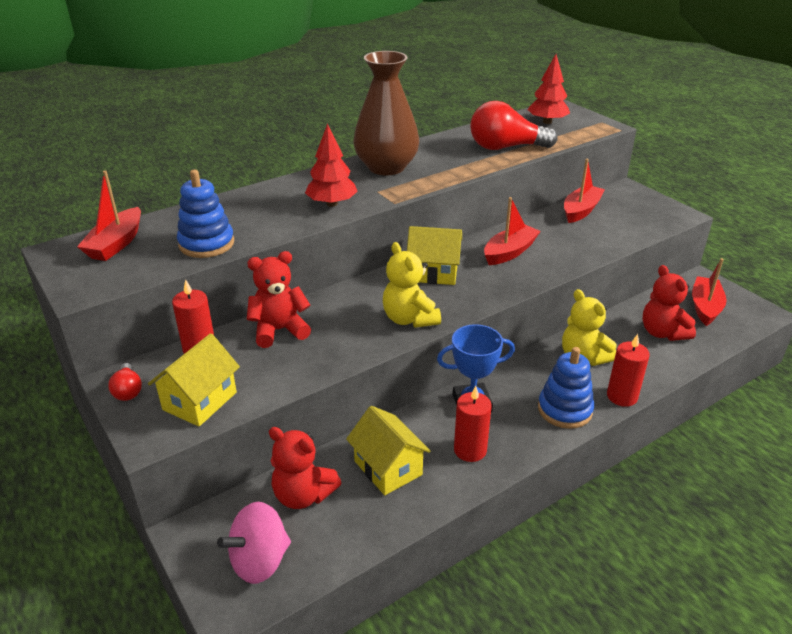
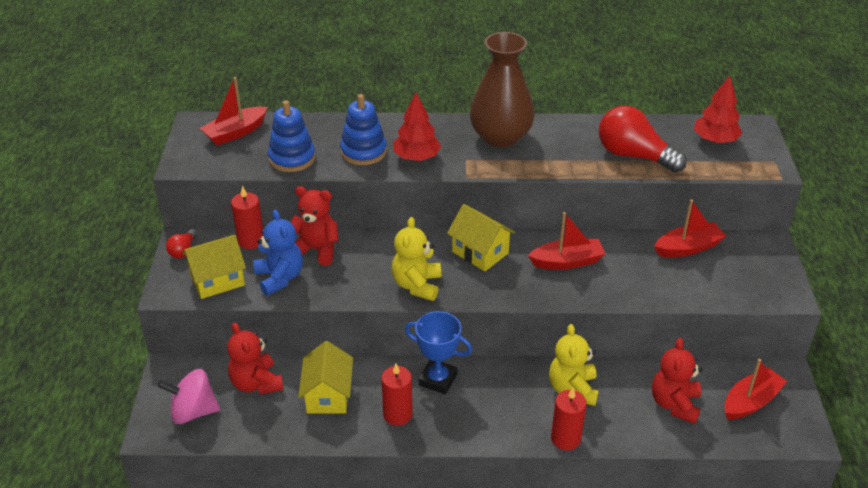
camera: 35 degrees right, 5 degrees up
blue stacking toy [538,347,594,429] -> blue stacking toy moved to [340,94,387,165]
none -> blue teddy bear [253,209,303,296]

